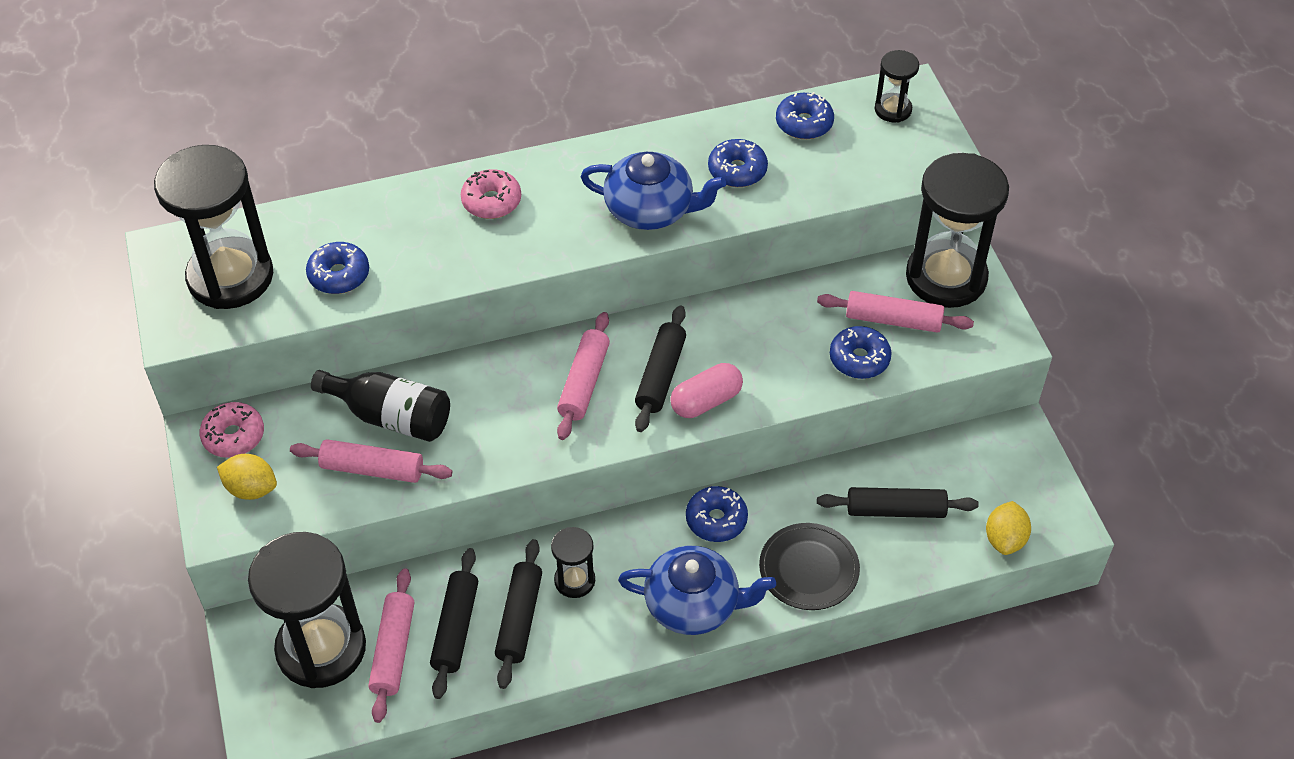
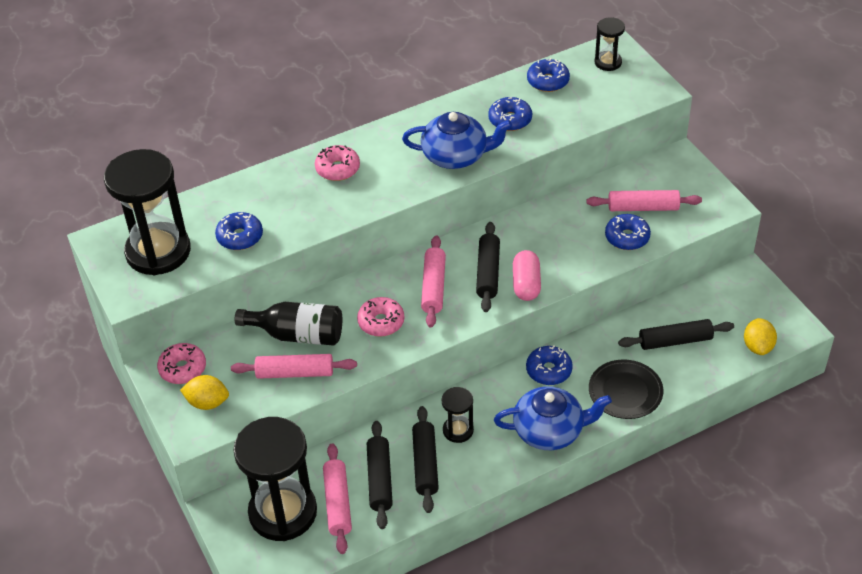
camera: 10 degrees left, 5 degrees down
pink capsule [670,363,743,418] -> pink capsule turned 45 degrees counterclockwise [513,250,541,301]
black hourglass [906,153,1009,308] -> none
none -> pink donut [357,297,405,337]

